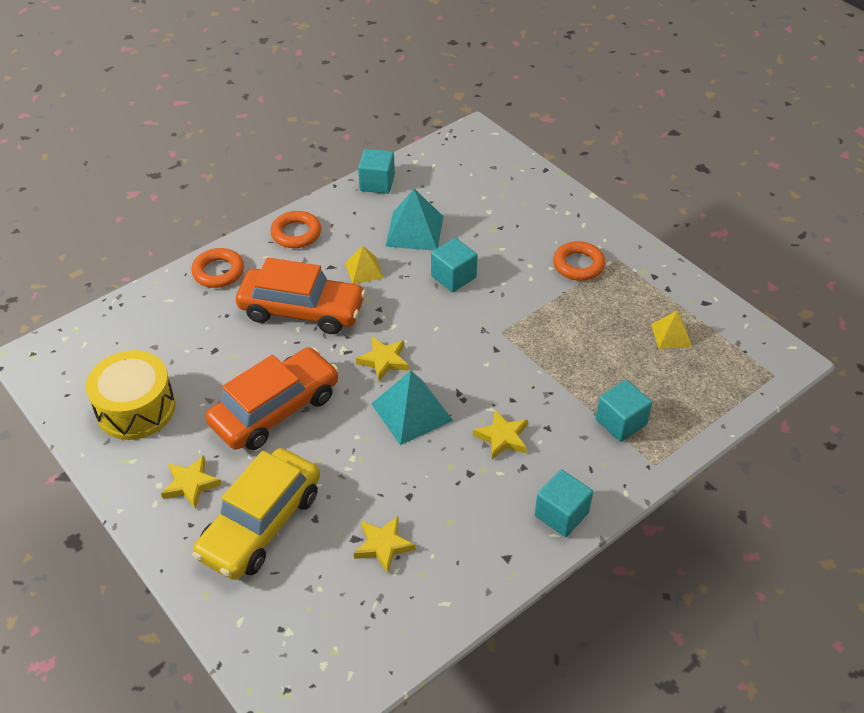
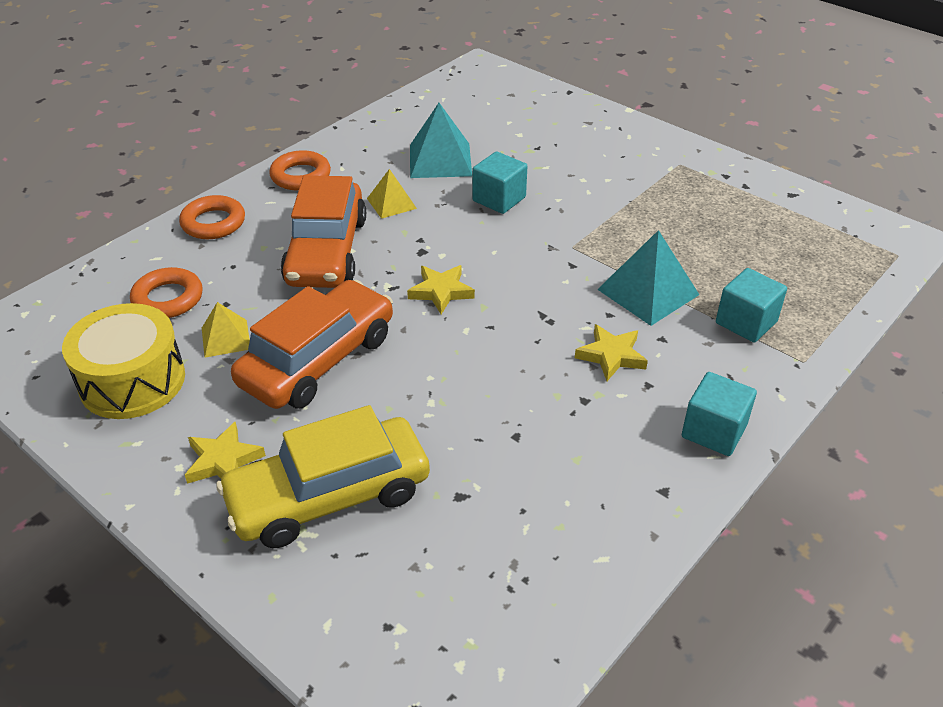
camera: 10 degrees left, 5 degrees down
yellow car [192,448,320,580] -> yellow car turned 45 degrees clockwise [216,405,430,548]
orange car [236,257,366,334] -> orange car turned 90 degrees clockwise [281,175,366,288]
yellow star [354,516,415,573] -> none
turquoise cube [358,149,395,194] -> none
turquoise pyramid [371,371,453,445] -> turquoise pyramid moved to [597,230,699,326]
orange ring [553,241,605,281] -> orange ring moved to [130,267,203,318]
yellow pyramid [651,310,692,349] -> yellow pyramid moved to [202,302,250,358]

